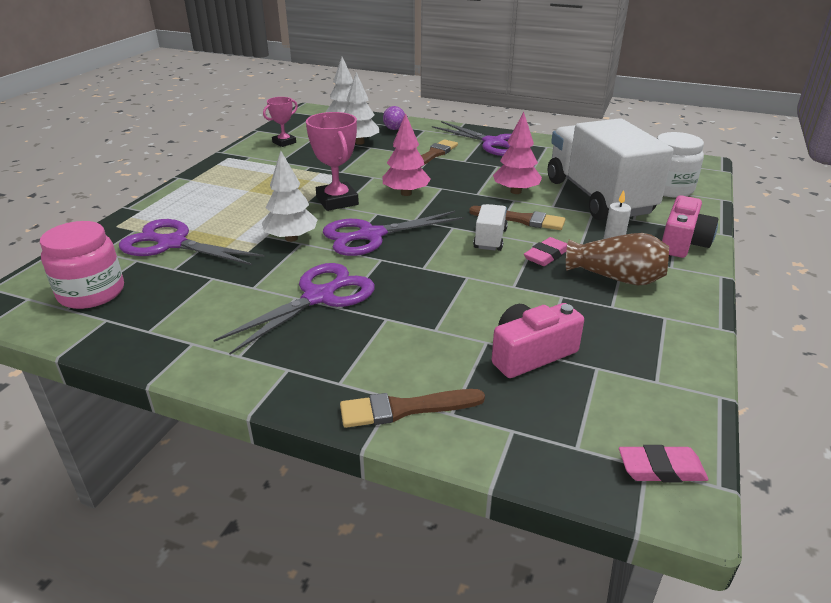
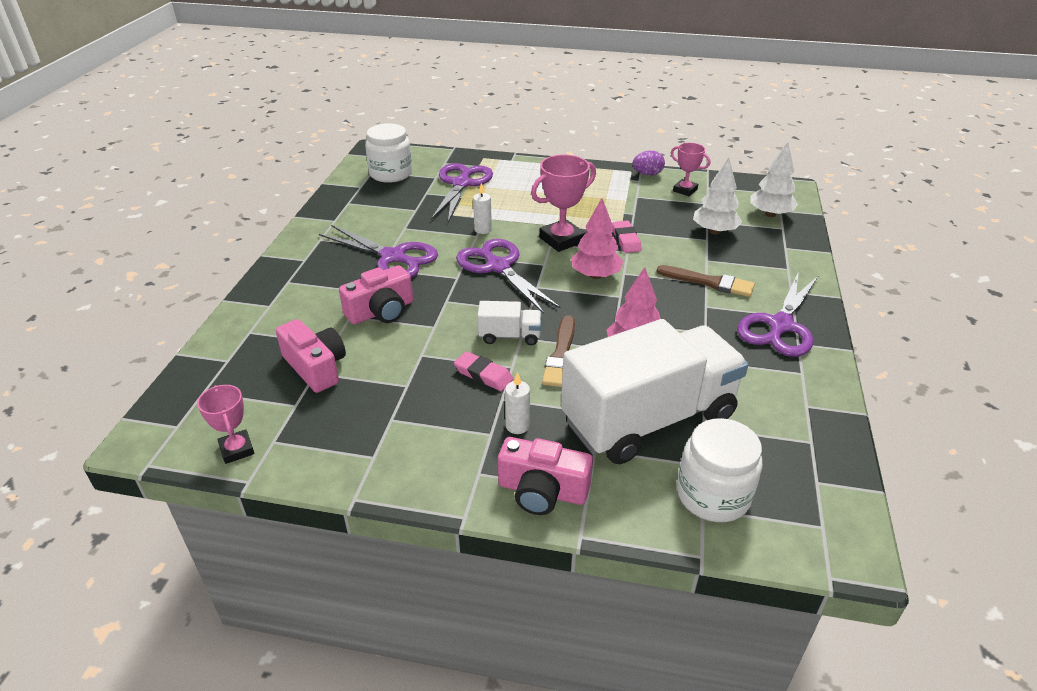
camera: 80 degrees right, 5 degrees up
pink jar [40,221,124,309] -> white jar [365,123,412,183]
white tree [262,151,318,242] -> white candle [473,183,492,234]
brown brush [340,389,485,428] -> none
purple egg [383,106,405,130] -> purple egg moved to [633,151,665,176]
brown vase [566,233,669,285] -> none
pink eraser [619,445,708,483] -> pink eraser moved to [612,220,641,253]
none -> pink trophy [197,385,254,464]
none -> pink camera [339,265,413,324]

